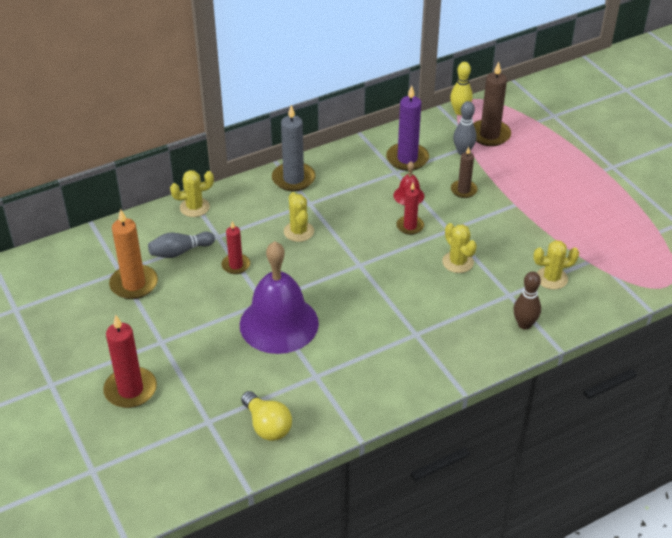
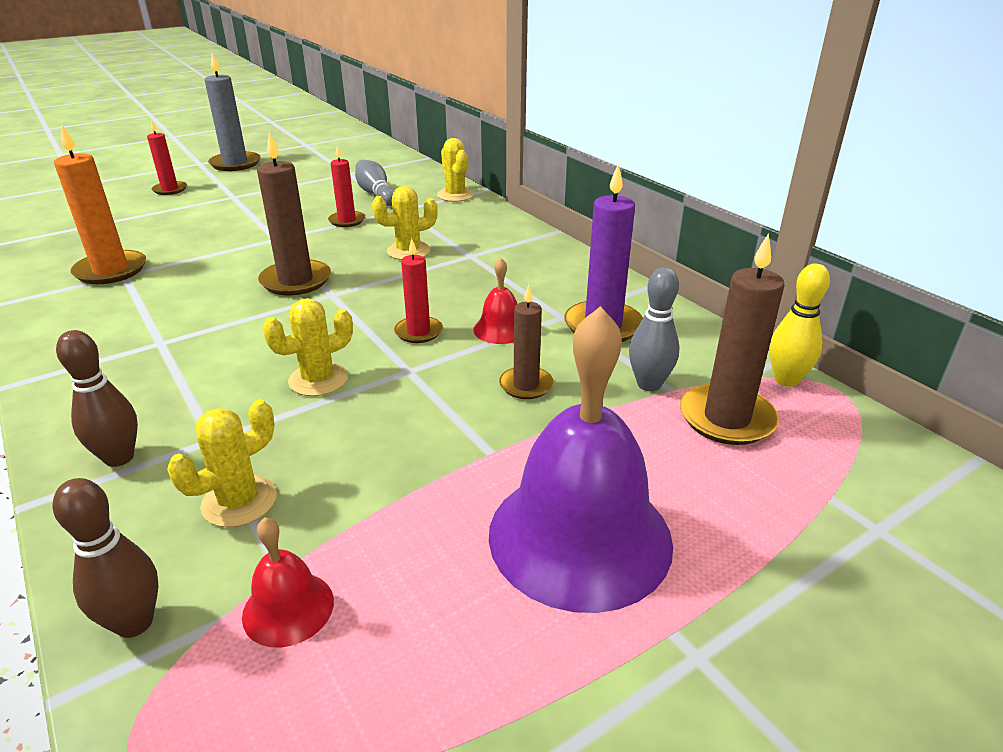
camera: 85 degrees right, 10 degrees down
red candle [103,315,157,408] -> red candle [147,120,187,195], size x0.61
orange candle [109,209,158,299] -> orange candle moved to [54,124,146,284]
purple bell [240,241,319,354] -> purple bell moved to [489,306,673,613]
yellow light bulb [241,391,292,441] -> none
grey candle [272,105,315,191] -> grey candle moved to [205,53,260,171]
yellow cactus [533,240,579,290] -> yellow cactus turned 60 degrees clockwise [167,399,277,527]
none -> brown bowling pin [53,478,158,638]
none -> red bell [242,517,334,648]
none -> brown candle [257,132,331,295]

